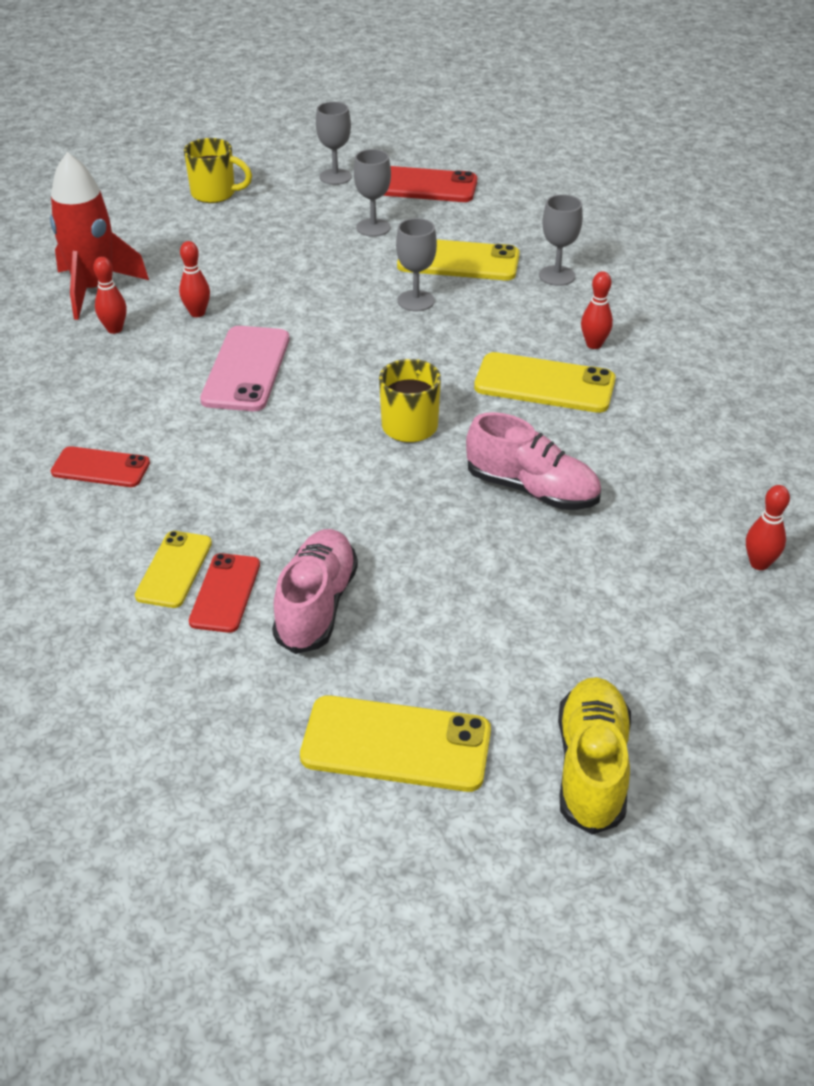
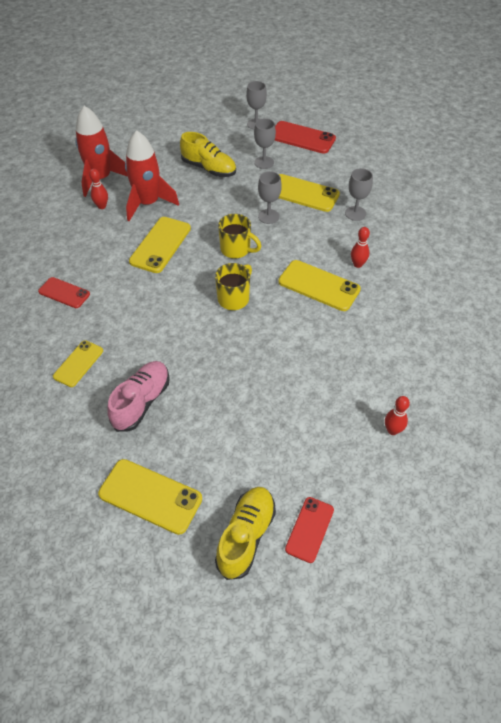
camera: 15 degrees right, 10 degrees up
red bowling pin [179,241,210,317] -> red rocket [125,130,179,221]
yellow mug [184,138,252,203] -> yellow mug moved to [218,214,262,259]
red phone [189,553,260,633] -> red phone moved to [285,497,334,563]
pink phone [200,326,289,411] -> yellow phone [129,217,191,273]
pink shoe [466,412,601,510] -> none
none -> yellow shoe [180,132,236,177]

